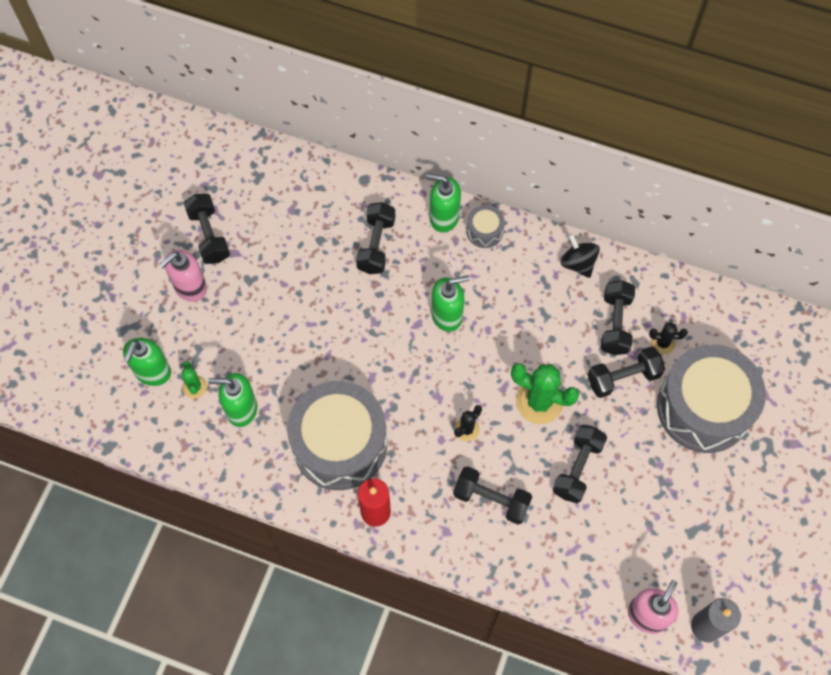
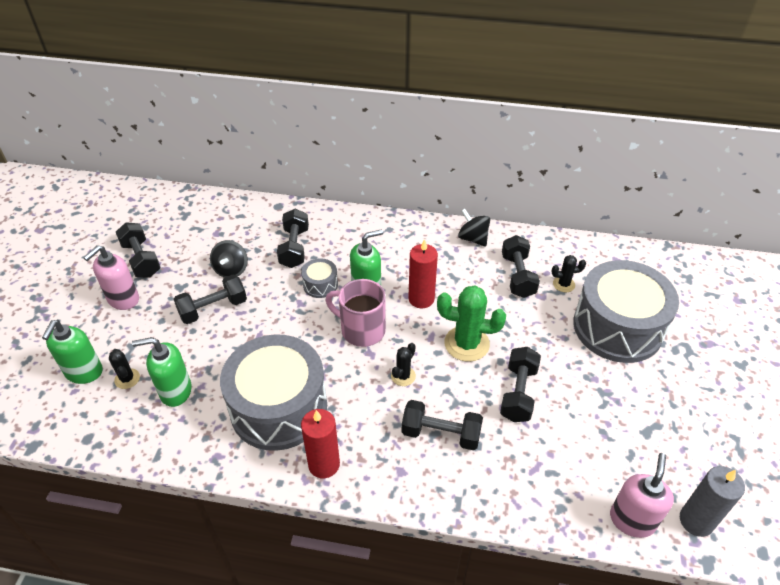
camera: 10 degrees left, 20 degrees down
green cactus [181,361,207,399] -> black cactus [109,349,140,389]
green soap dispenser [426,174,461,233] -> none
grey drum [466,205,505,248] -> grey drum moved to [301,258,338,298]
black dumbbell [588,346,665,398] -> black dumbbell moved to [173,274,247,324]
none -> black spinning top [210,240,248,278]
none -> pink mug [326,279,386,347]
none -> red candle [408,239,438,308]

